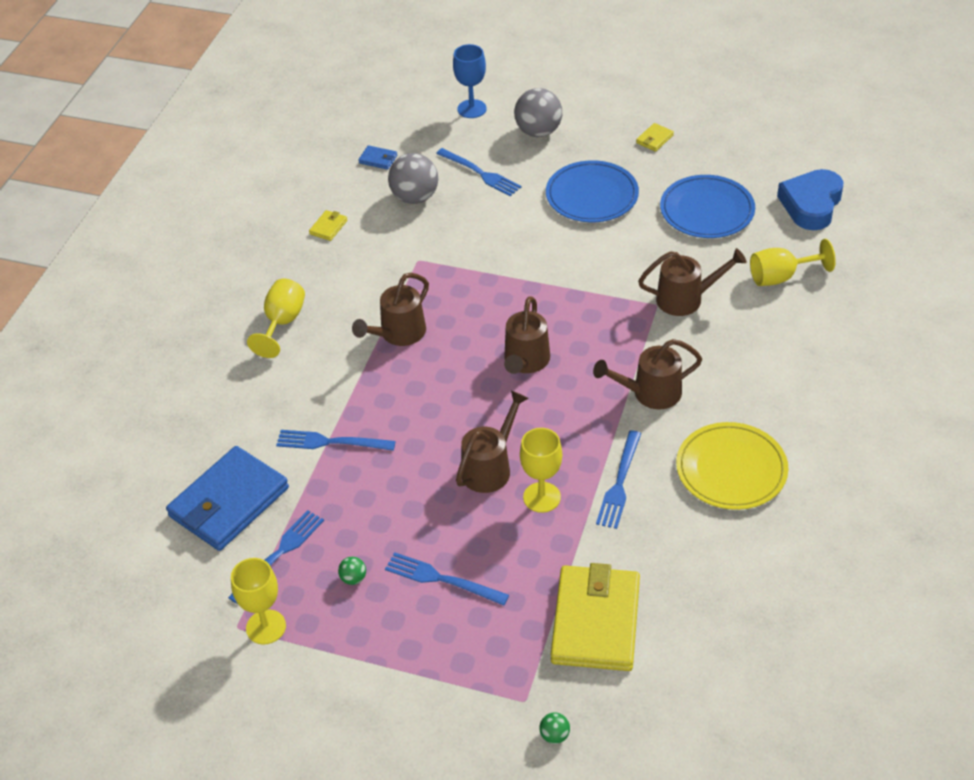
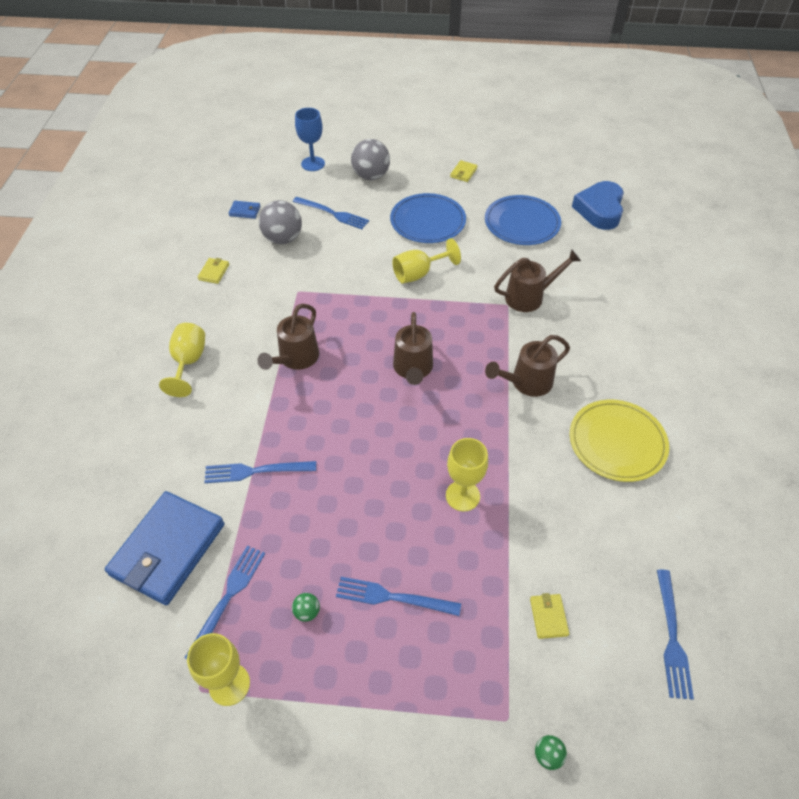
camera: 15 degrees left, 5 degrees up
brown watering can [456,391,529,493] -> none
yellow wallet [551,563,640,671] -> yellow wallet [530,593,569,639], size x0.40
blue fork [596,430,641,529] -> blue fork moved to [657,570,694,700]
yellow goblet [750,239,836,286] -> yellow goblet moved to [392,238,461,283]

